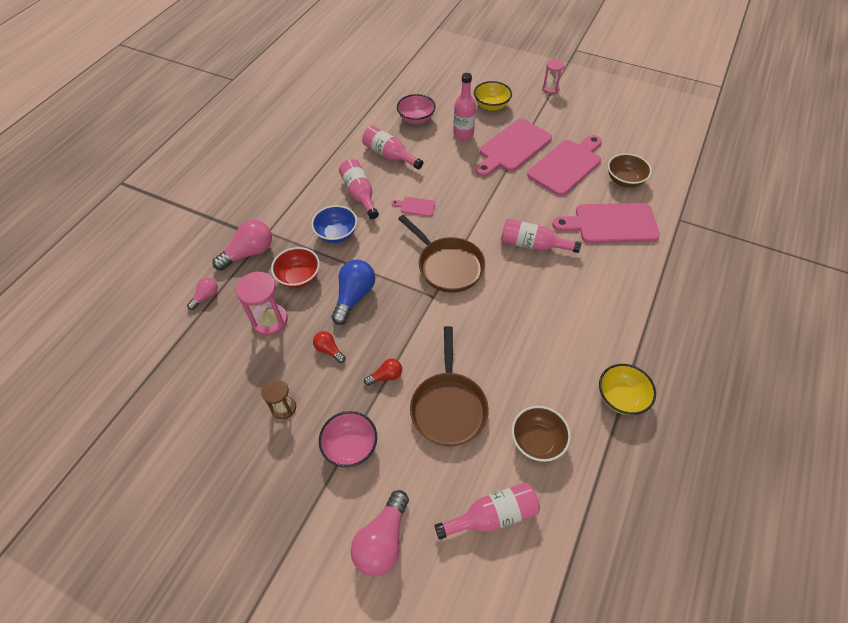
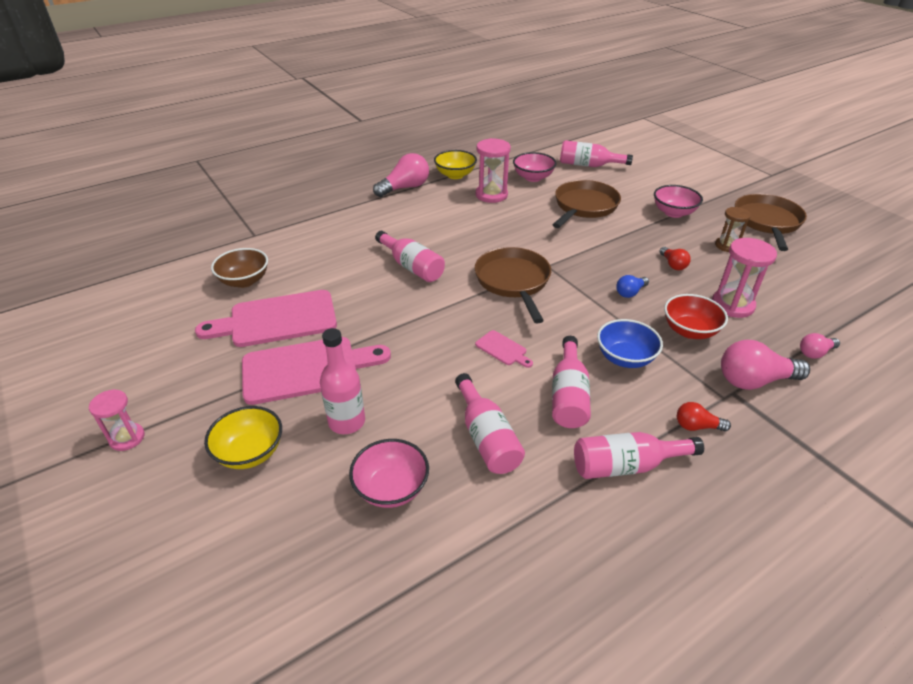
camera: 150 degrees left, 15 degrees down
blue light bulb [331,260,375,325] -> blue light bulb [616,275,649,298], size x0.54
pink light bulb [351,490,409,577] -> pink light bulb moved to [373,153,429,197]
red light bulb [364,359,402,386] -> red light bulb moved to [677,402,731,432]
brown bowl [512,406,571,462] -> pink bowl [513,152,557,182]
pink cutting board [552,203,660,243] -> none
none -> pink hourglass [476,138,511,203]
none -> pink bottle [574,432,704,479]
none -> brown pan [735,194,807,251]

